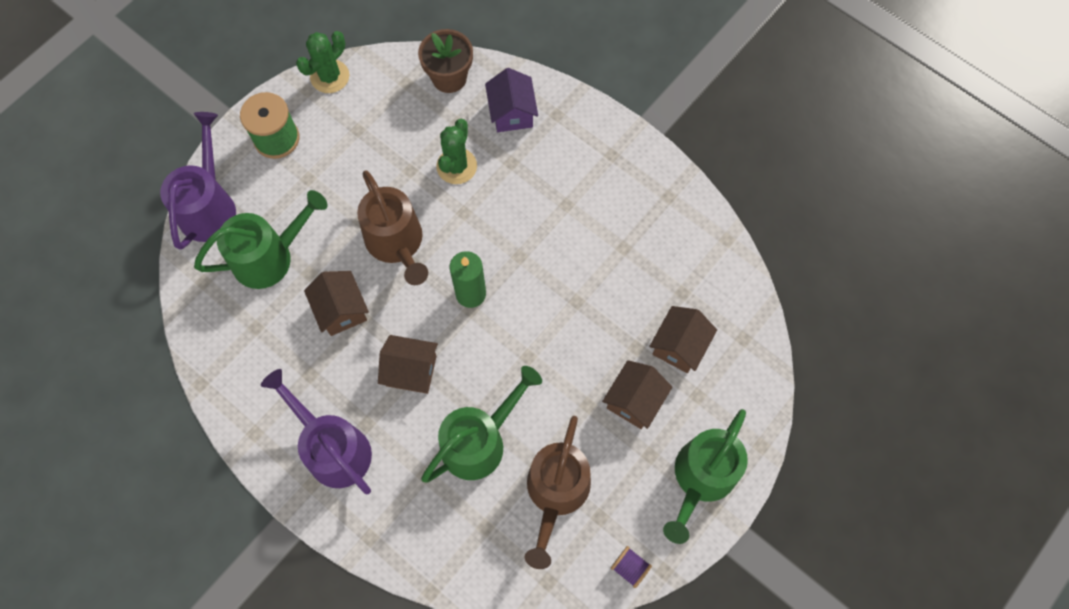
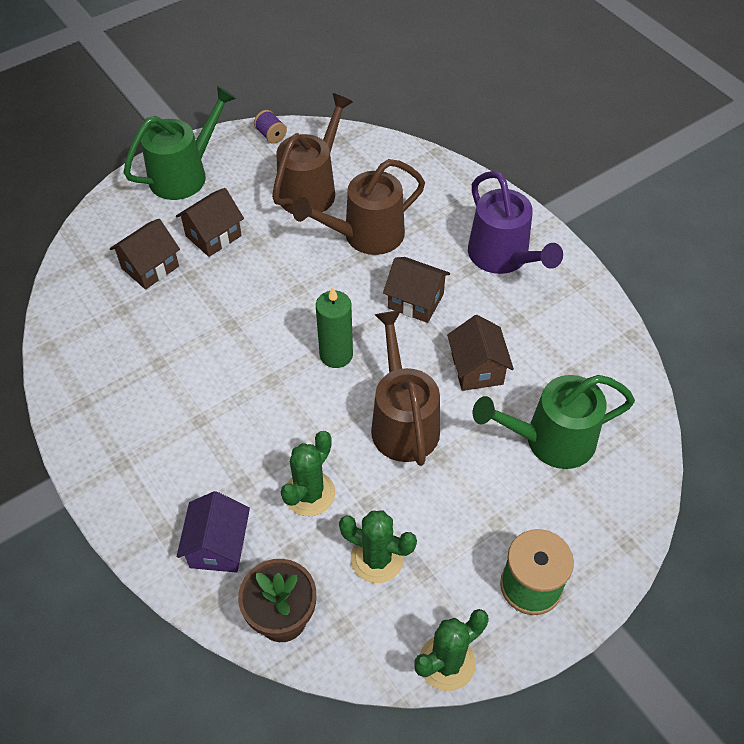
camera: 165 degrees left, 15 degrees down
purple watering can [160,112,236,250] -> none
green watering can [421,366,542,483] -> brown watering can [293,159,425,255]
none -> green cactus [339,511,417,583]

